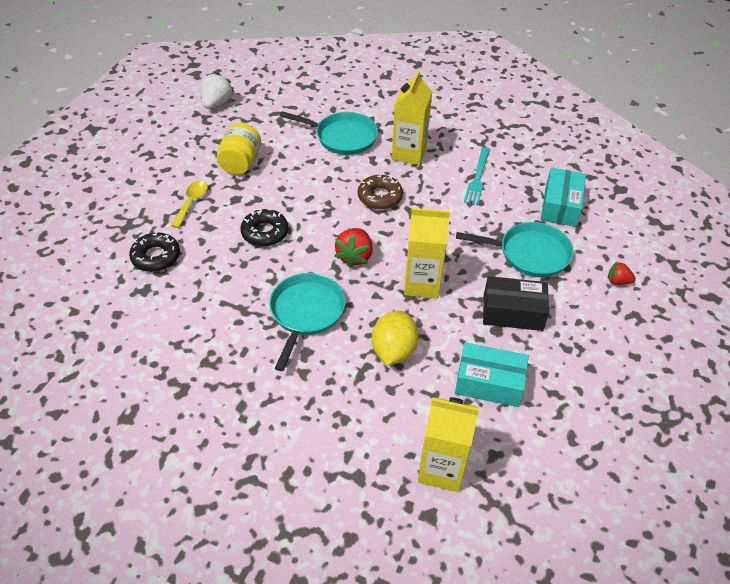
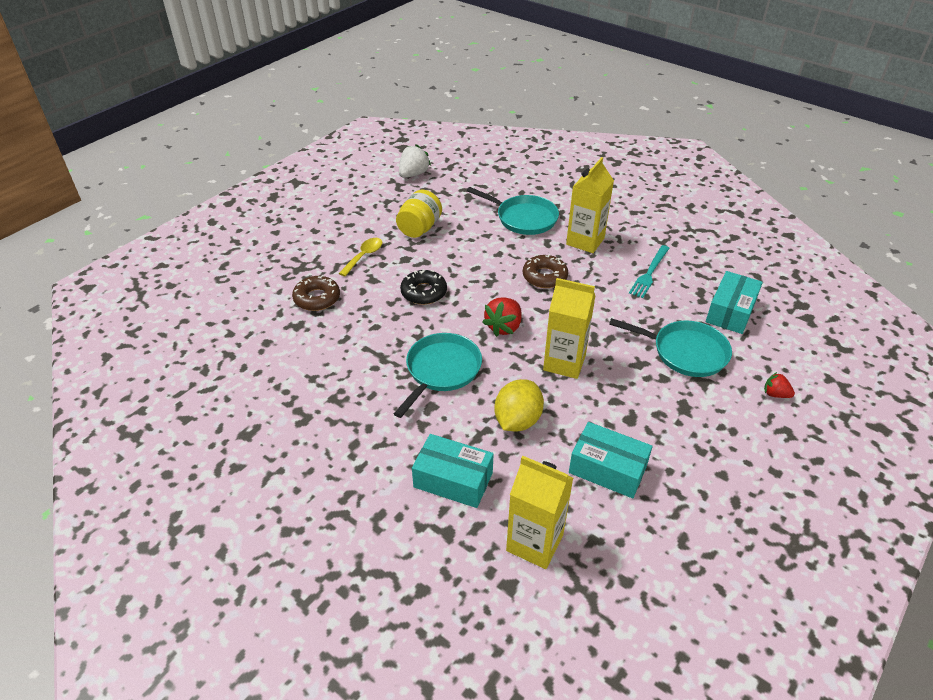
camera: 15 degrees right, 5 degrees down
black donut [129,231,180,272] -> brown donut [292,275,340,311]
black box [483,276,549,331] -> none
none -> turquoise box [412,434,494,508]

